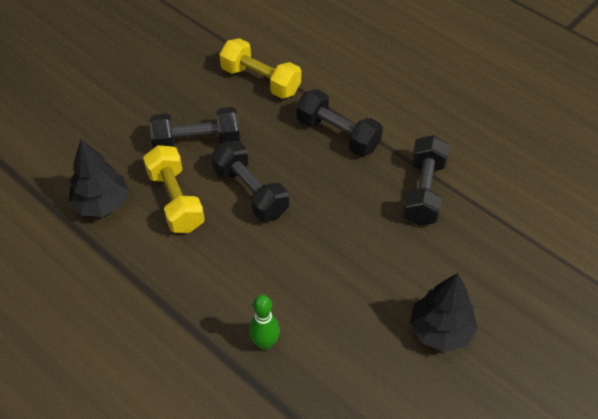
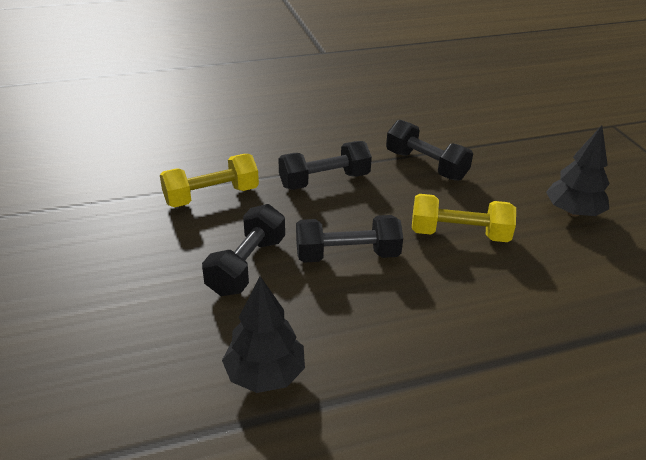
camera: 60 degrees left, 15 degrees down
yellow dumbbell [143,145,205,233] -> yellow dumbbell moved to [412,194,516,242]
green bowling pin [249,295,280,350] -> none

